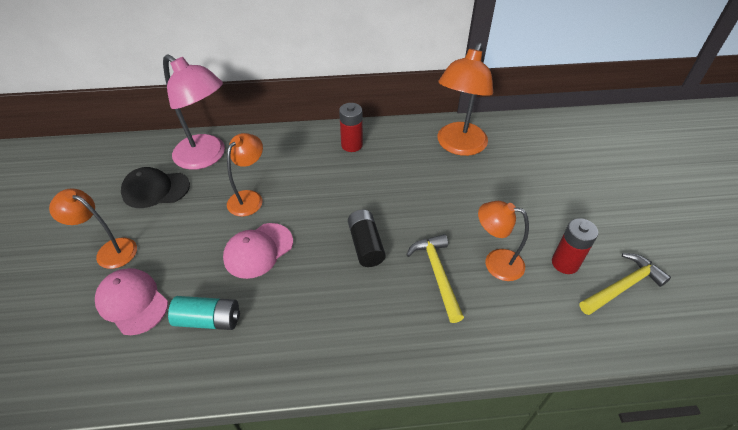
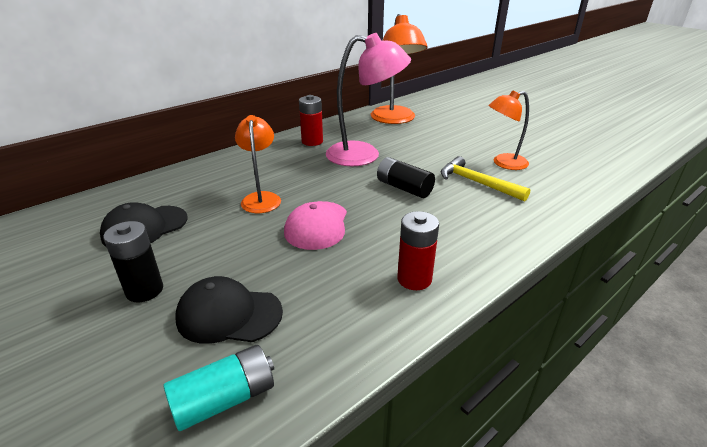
camera: 35 degrees left, 15 degrees down
orange lamp [49,188,137,269] -> black battery [103,221,163,302]
pink cap [95,268,168,335] -> black cap [175,276,283,344]
pink lamp [163,55,225,170] -> pink lamp moved to [326,33,411,166]
turquoise battery [168,296,240,330] -> turquoise battery moved to [163,345,274,431]
red battery [552,218,598,274] -> red battery moved to [397,211,439,290]
yellow hammer [579,253,671,315] -> none

